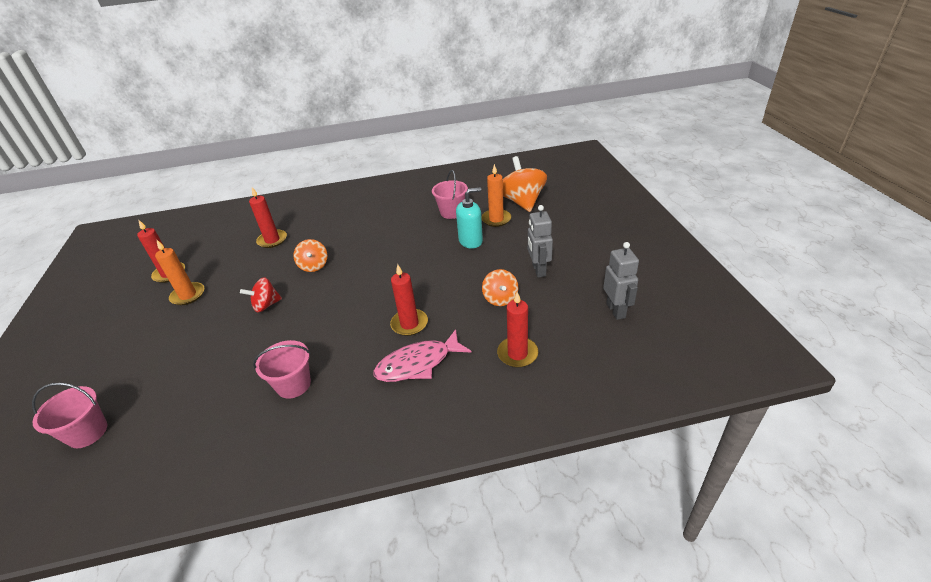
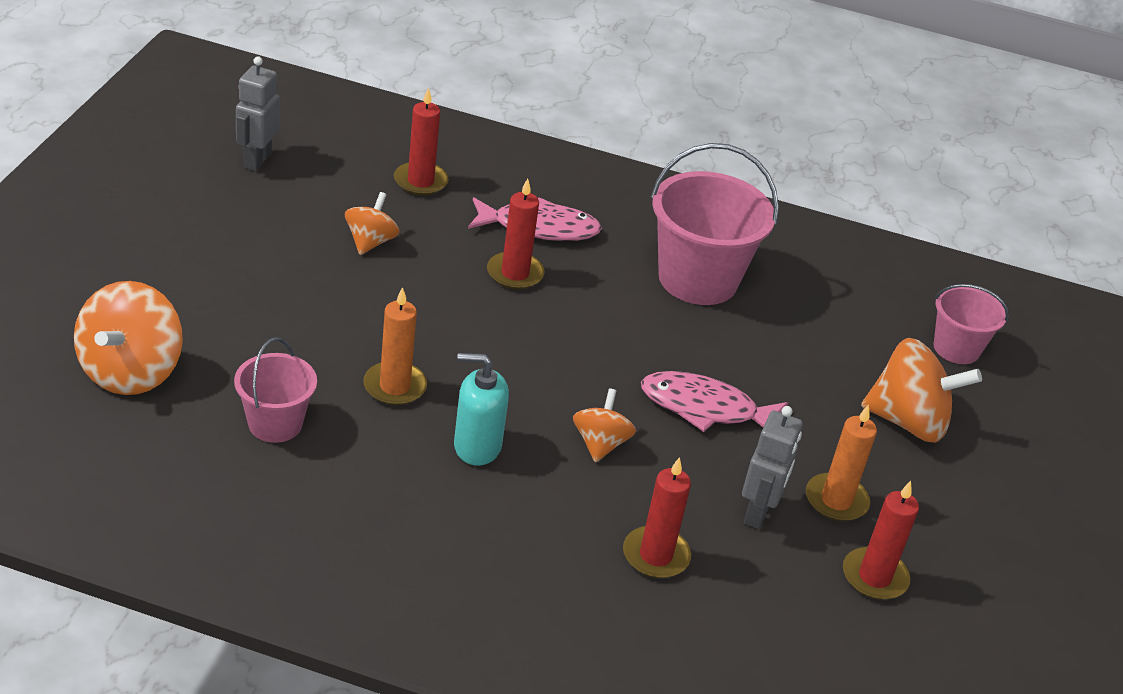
camera: 160 degrees left, 0 degrees up
red spinning top [240,277,282,312] -> pink fish [641,371,788,432]
pink bucket [253,340,311,399] -> pink bucket [651,143,779,305], size x1.74
turquoise soap dispenser [456,187,483,249] -> turquoise soap dispenser moved to [454,353,509,466]
orange candle [481,164,511,227] -> orange candle moved to [363,287,427,406]
grey robot [528,205,553,278] -> grey robot moved to [742,406,803,529]
none -> orange spinning top [861,338,982,443]

